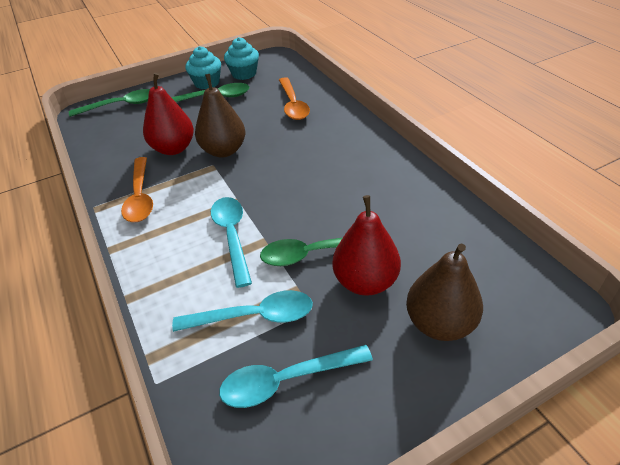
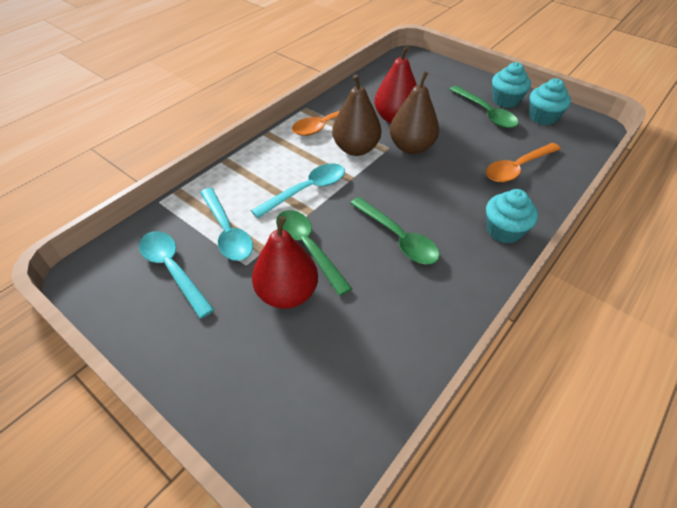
camera: 65 degrees right, 5 degrees up
green spoon [69,89,150,117] -> green spoon moved to [350,197,440,264]
brown pear [406,243,483,341] -> brown pear moved to [332,74,381,156]
none -> turquoise cupcake [486,189,538,244]

